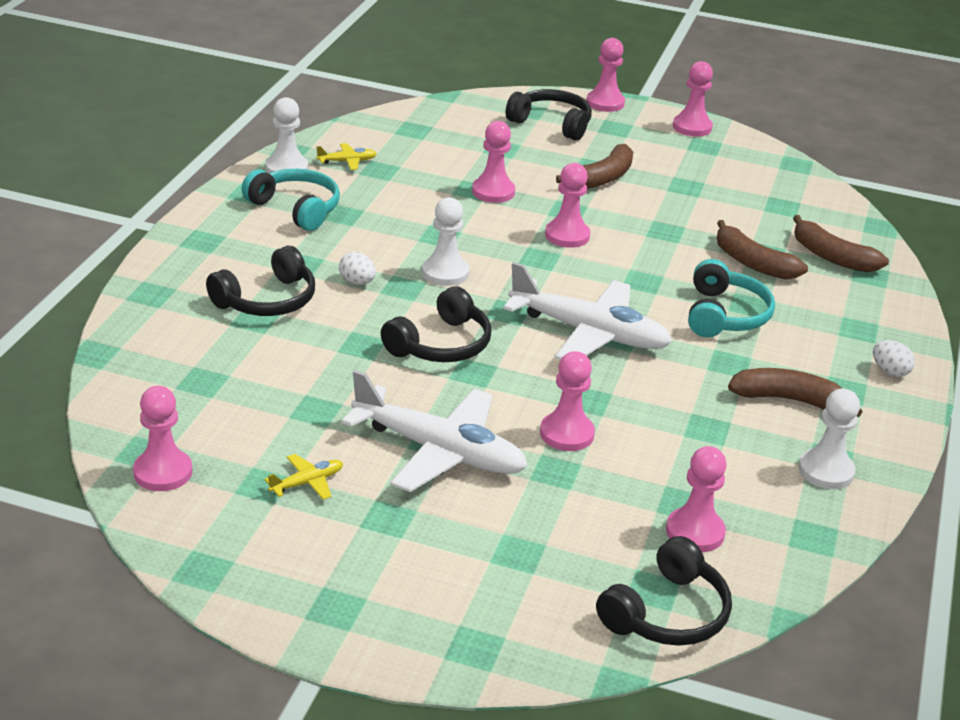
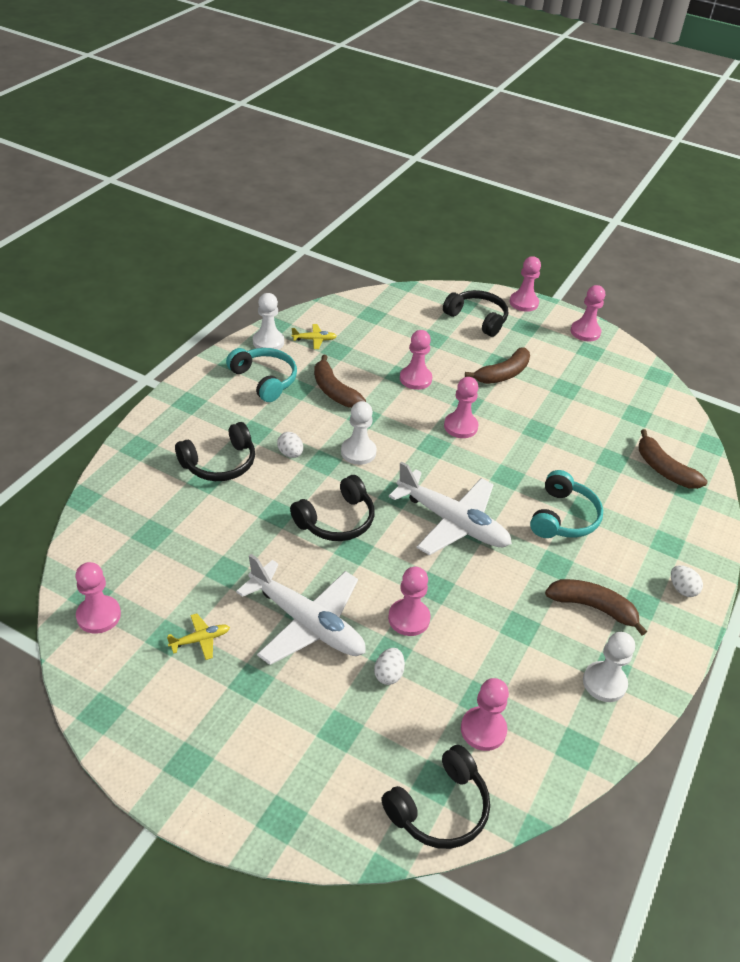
camera: 10 degrees right, 10 degrees up
brown banana [717,220,808,279] -> brown banana moved to [314,355,366,408]
none -> white egg [374,648,405,685]

